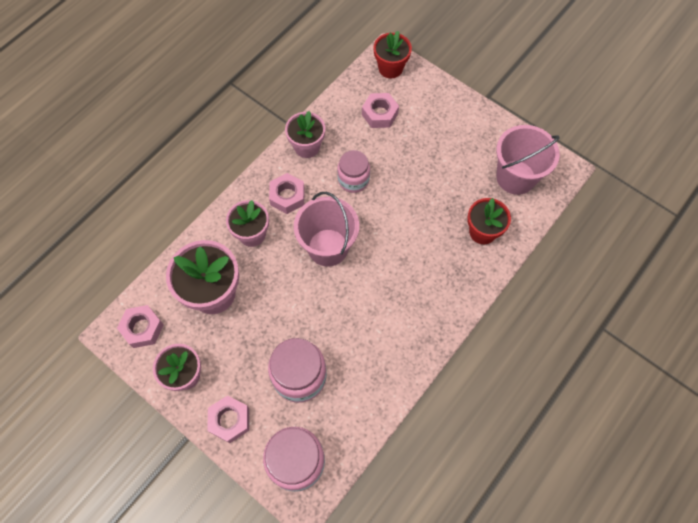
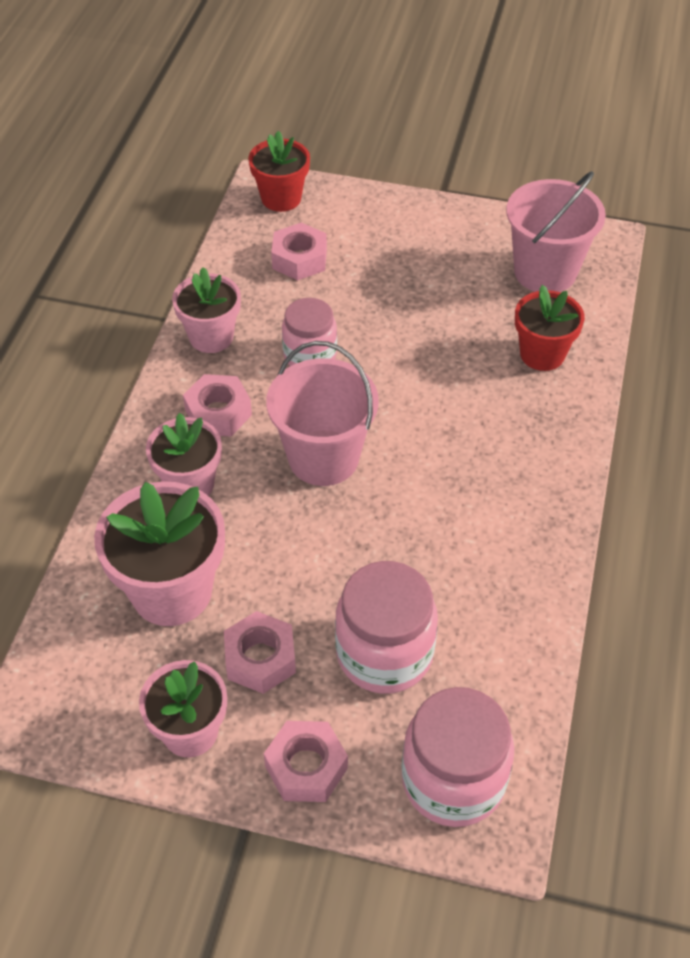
camera: 25 degrees left, 15 degrees down
pink nut [117,305,164,348] -> pink nut moved to [224,611,296,694]

